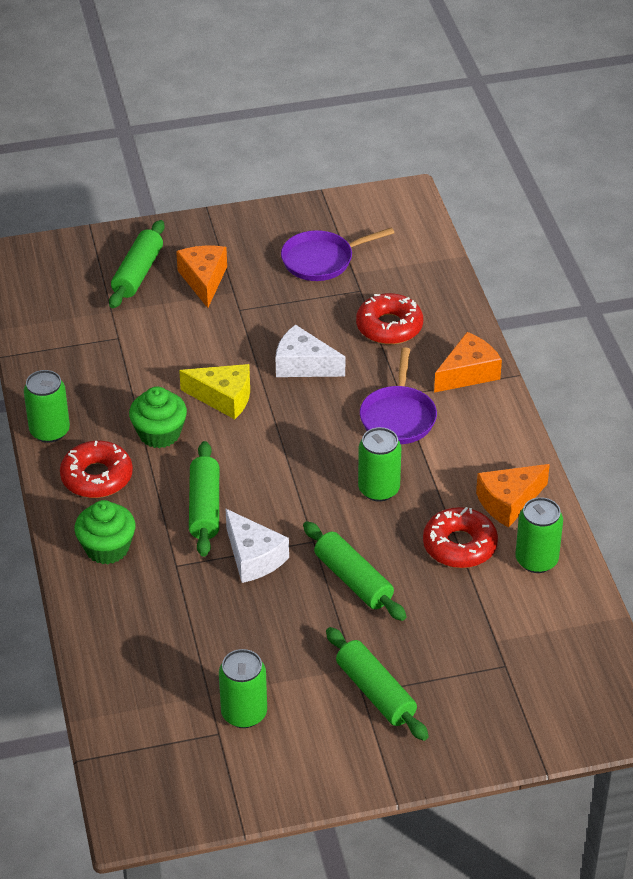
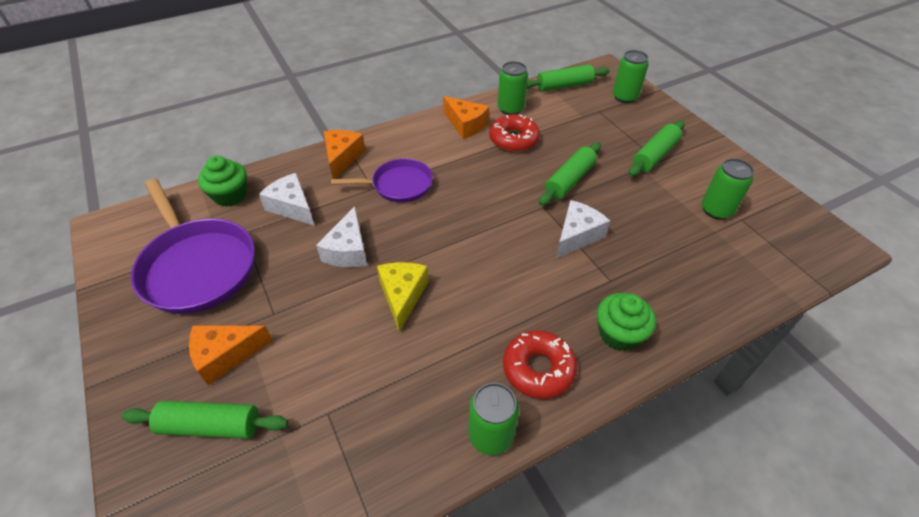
camera: 105 degrees left, 5 degrees up
green cupcake [129,386,187,448] -> green cupcake moved to [198,156,247,207]
green rolling pin [189,441,219,557] -> green rolling pin moved to [527,64,610,92]
purple pan [281,227,394,281] -> purple pan [131,179,255,314], size x1.66
red donut [356,293,423,344] -> white cheese [259,173,314,225]
green can [358,427,401,502] -> green can moved to [613,50,649,103]
orange cheese [434,332,502,393] -> orange cheese turned 60 degrees clockwise [324,130,365,179]

